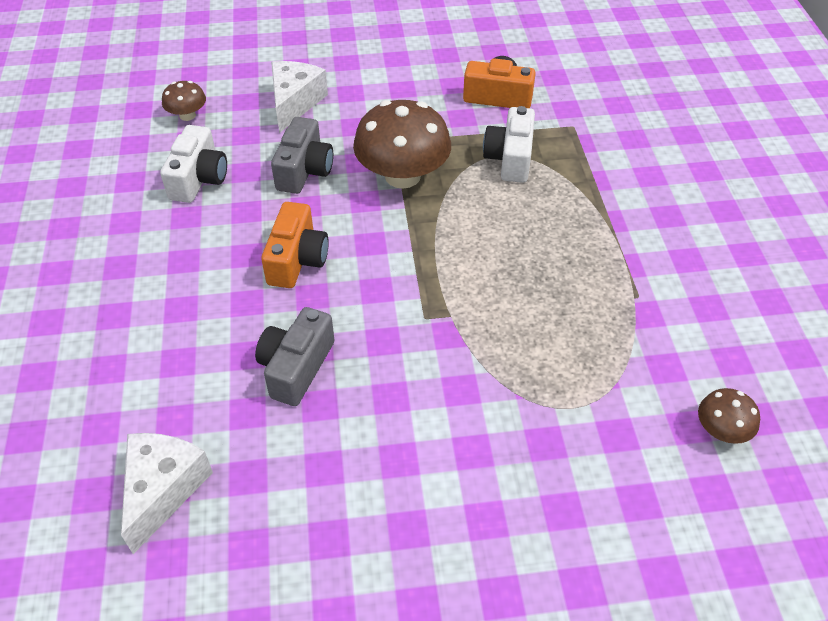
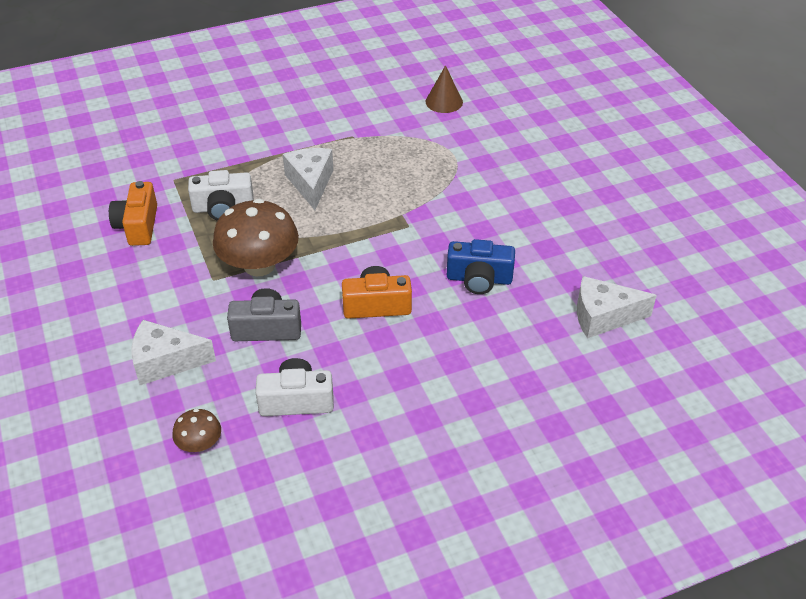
camera: 105 degrees left, 5 degrees down
grey camera [255,307,334,406] -> blue camera [447,239,515,294]
brown mushroom [698,388,760,444] -> brown cone [425,65,463,113]
none -> white cheese [283,148,333,210]

